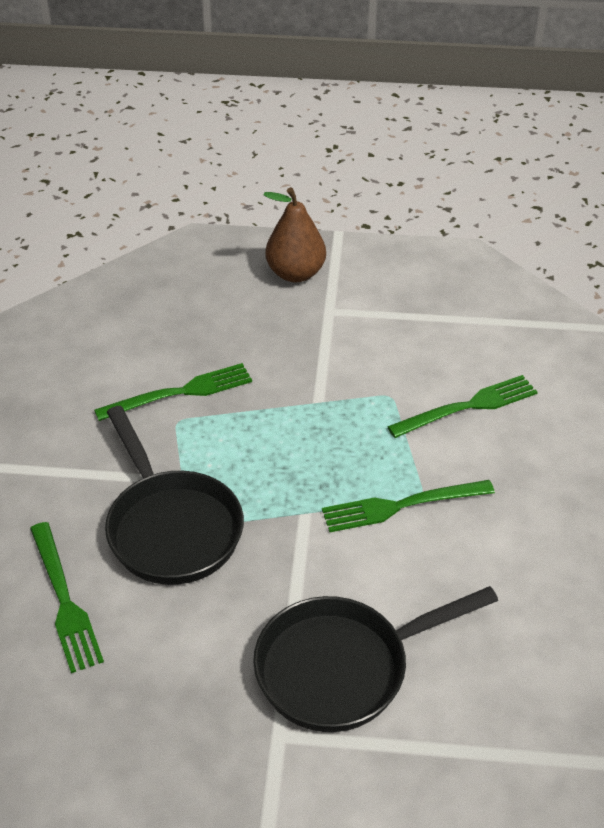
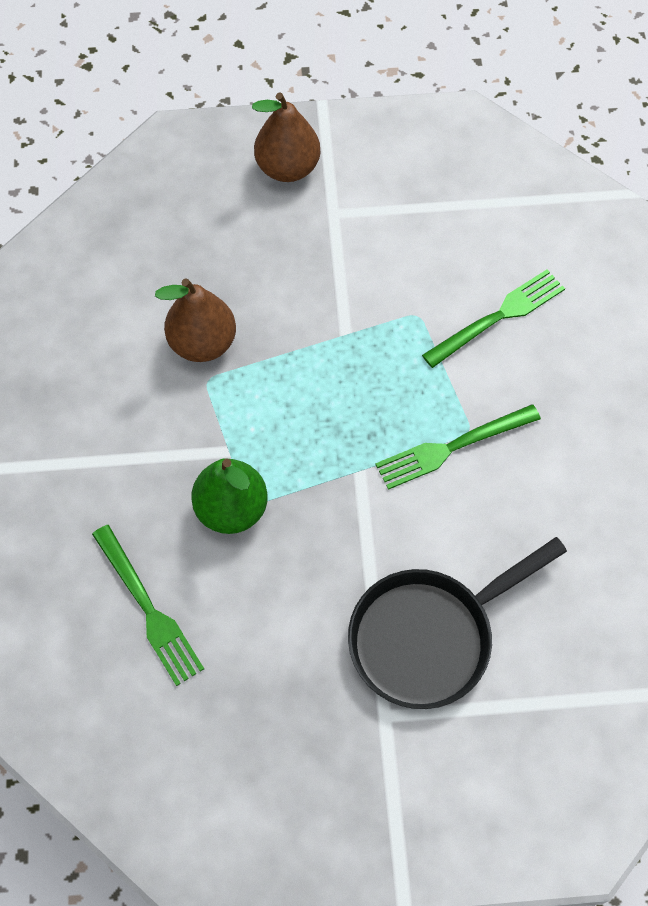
camera: 10 degrees left, 20 degrees up
green fork [94,363,252,421] -> brown pear [155,278,236,362]
black pan [105,406,244,585] -> green pear [191,458,268,534]

